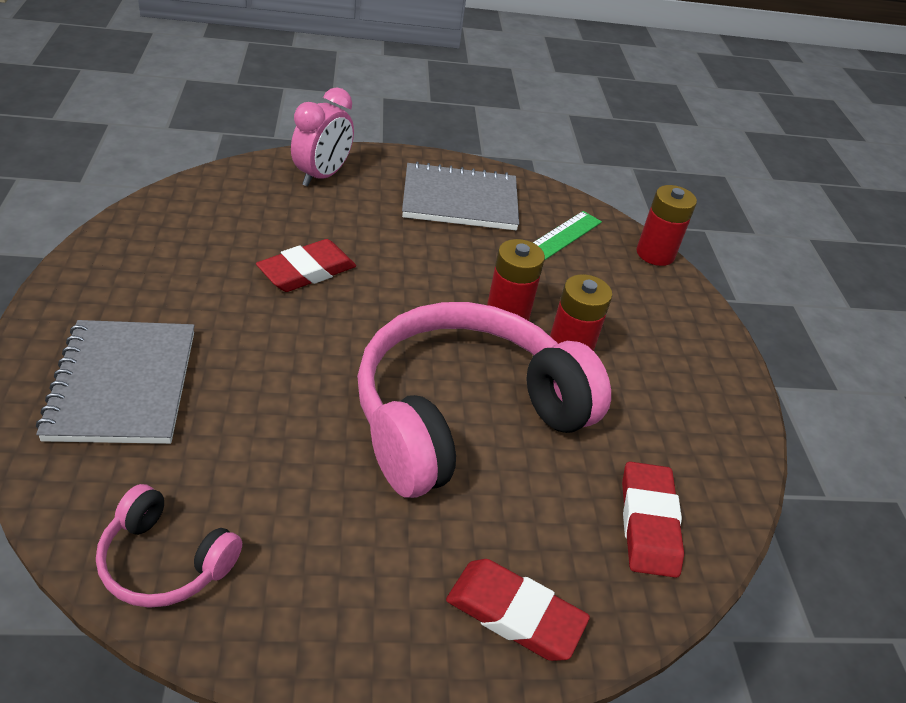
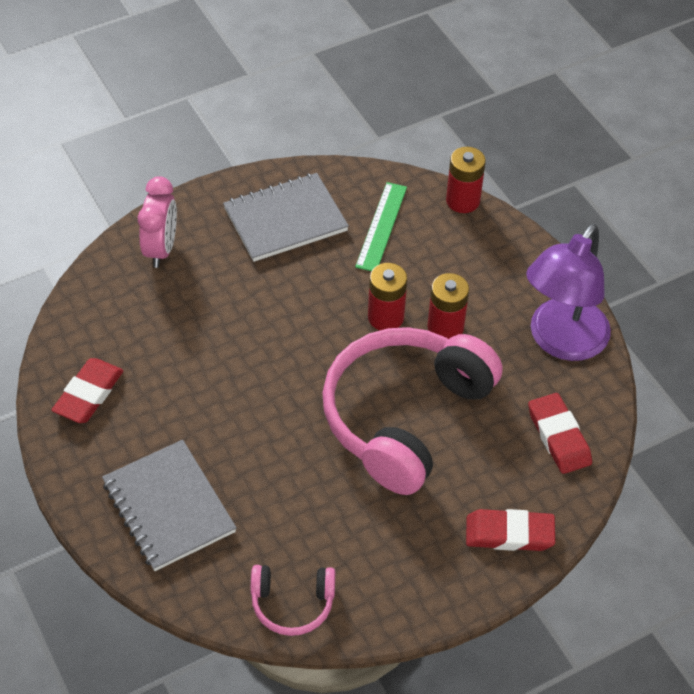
camera: 20 degrees left, 10 degrees up
red eraser [256,239,356,292] -> red eraser moved to [51,358,124,423]
none -> purple lamp [526,224,611,361]

